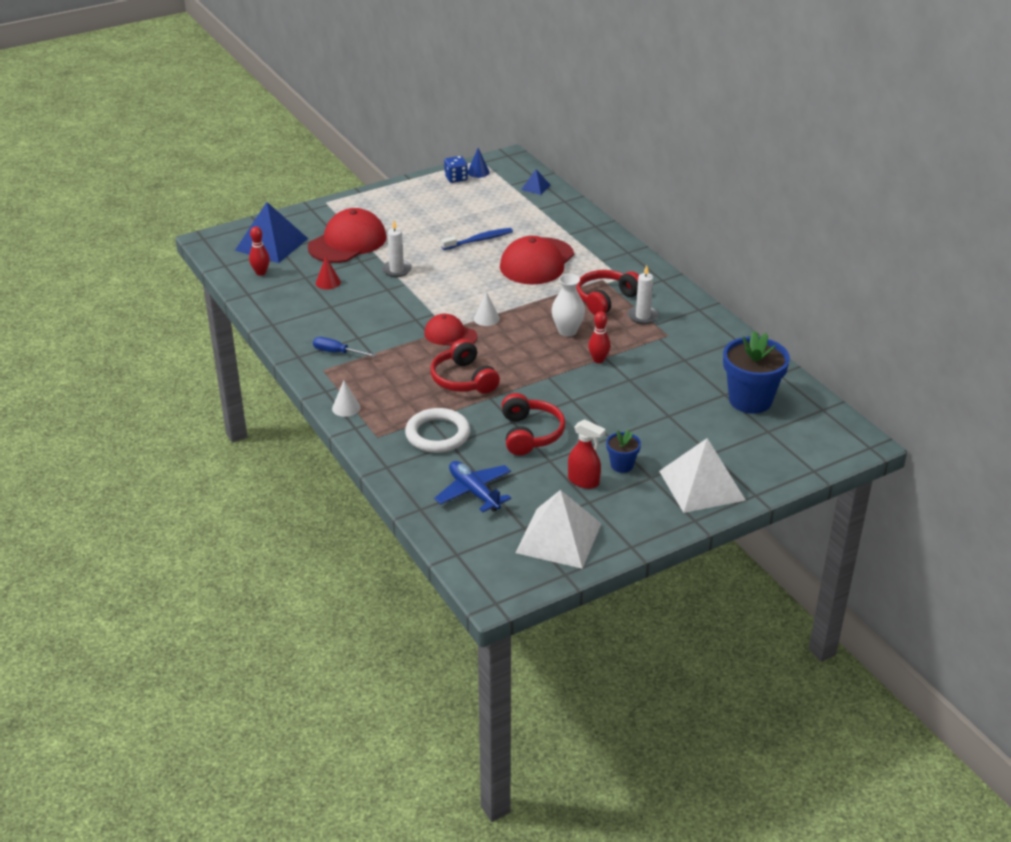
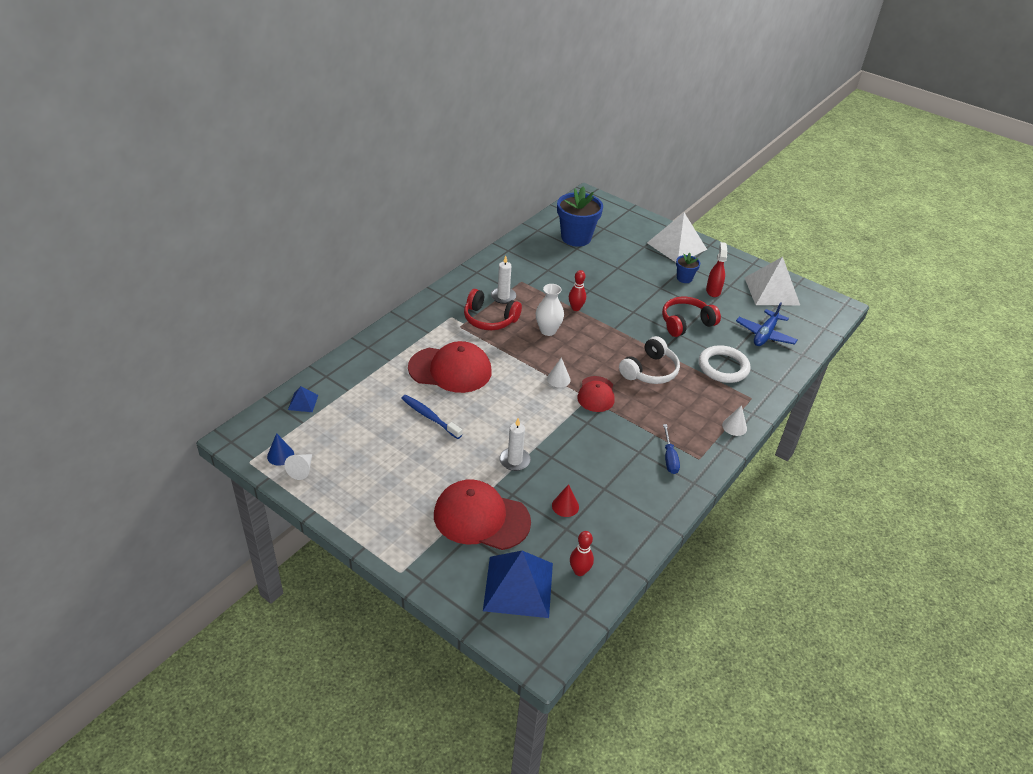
camera: 115 degrees left, 5 degrees up
red headphones [430,339,500,394] -> white headphones [619,336,680,384]
blue dice [444,156,468,183] -> white cone [284,454,312,480]

